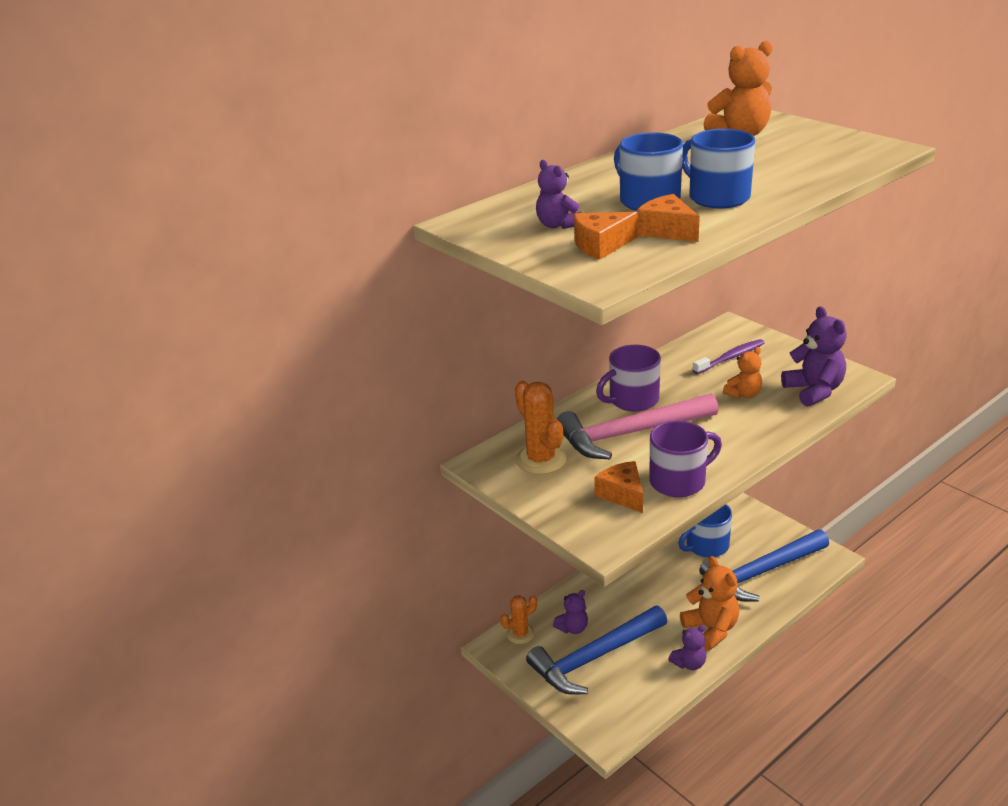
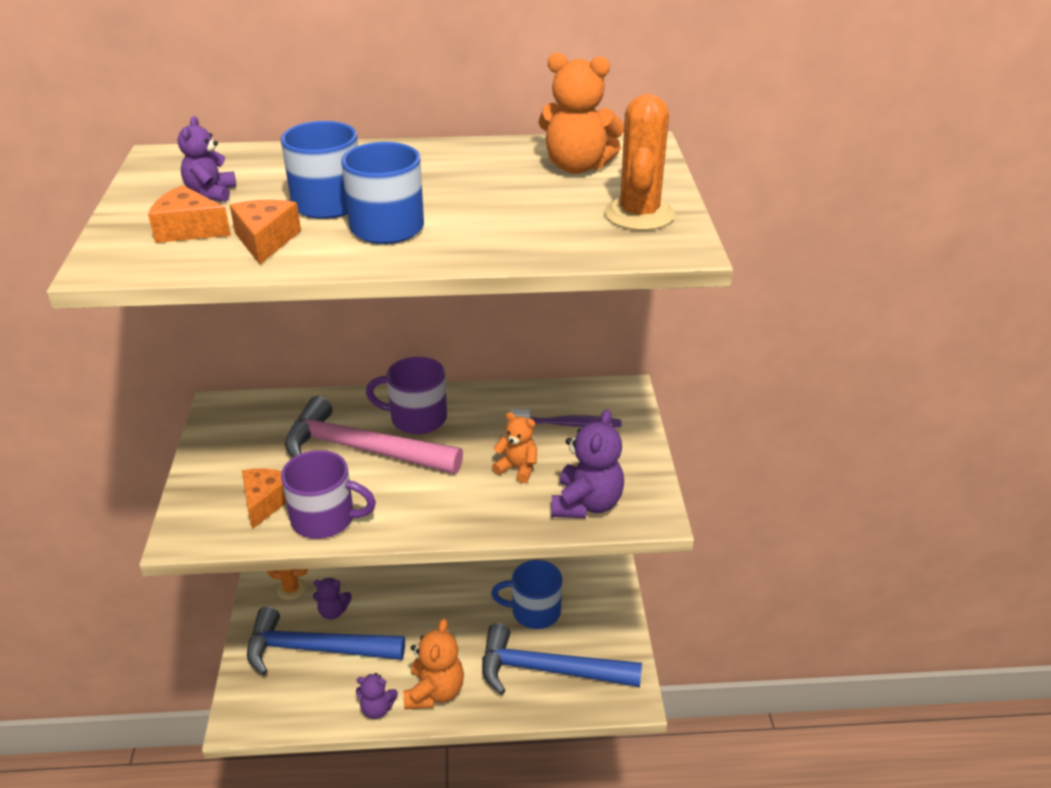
camera: 35 degrees right, 5 degrees up
orange cactus [515,381,567,475] -> orange cactus moved to [604,94,675,230]
orange teddy bear [723,347,762,398] -> orange teddy bear turned 150 degrees counterclockwise [492,412,537,483]

